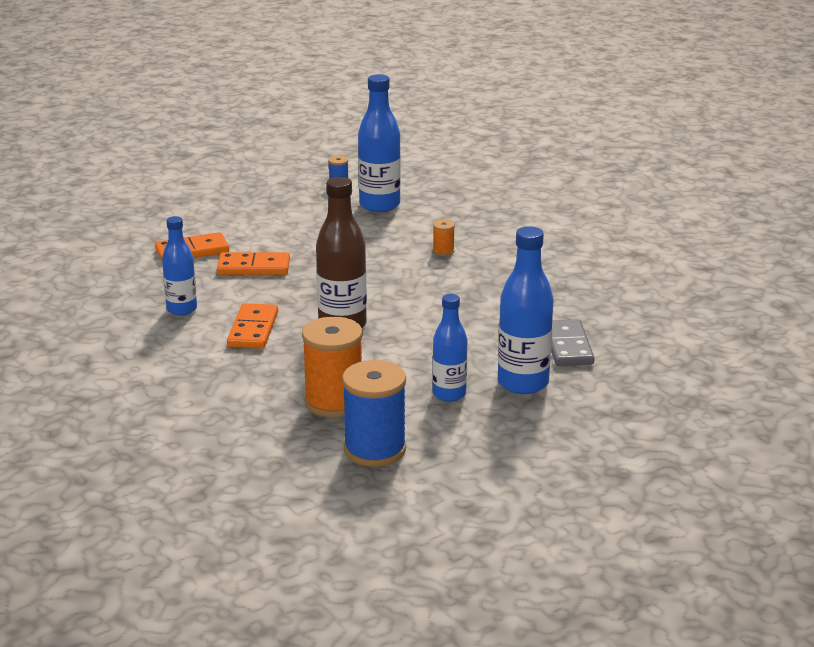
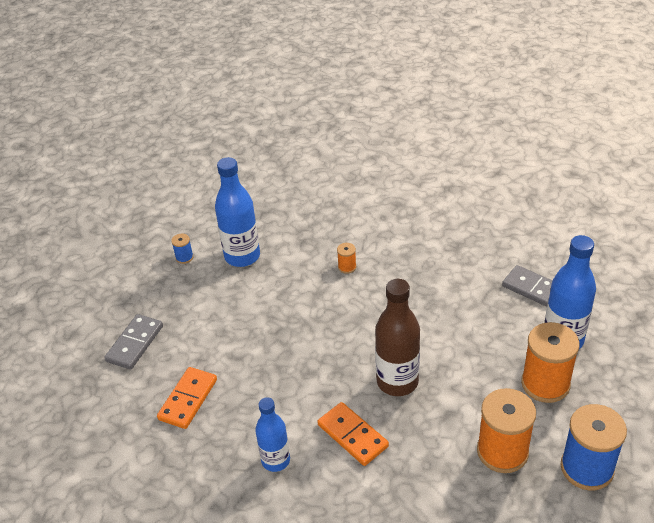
camera: 45 degrees left, 15 degrees up
orange domino [217,252,290,275] -> none
blue bottle [432,294,467,402] -> orange spool [521,322,580,403]
none -> grey domino [104,314,163,370]

